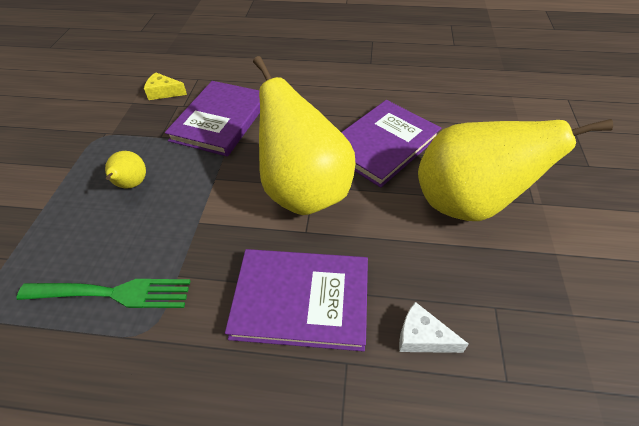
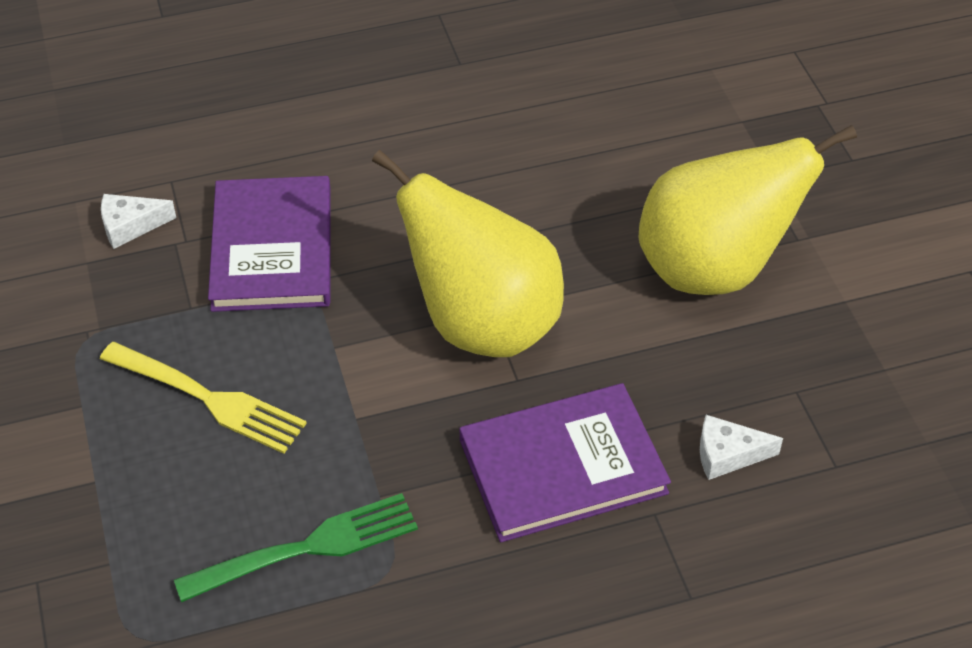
camera: 25 degrees left, 0 degrees up
yellow pear [105,151,146,189] -> yellow fork [100,342,307,454]
yellow cheese [144,72,187,100] -> white cheese [101,194,176,249]
purple book [341,100,441,188] -> none

